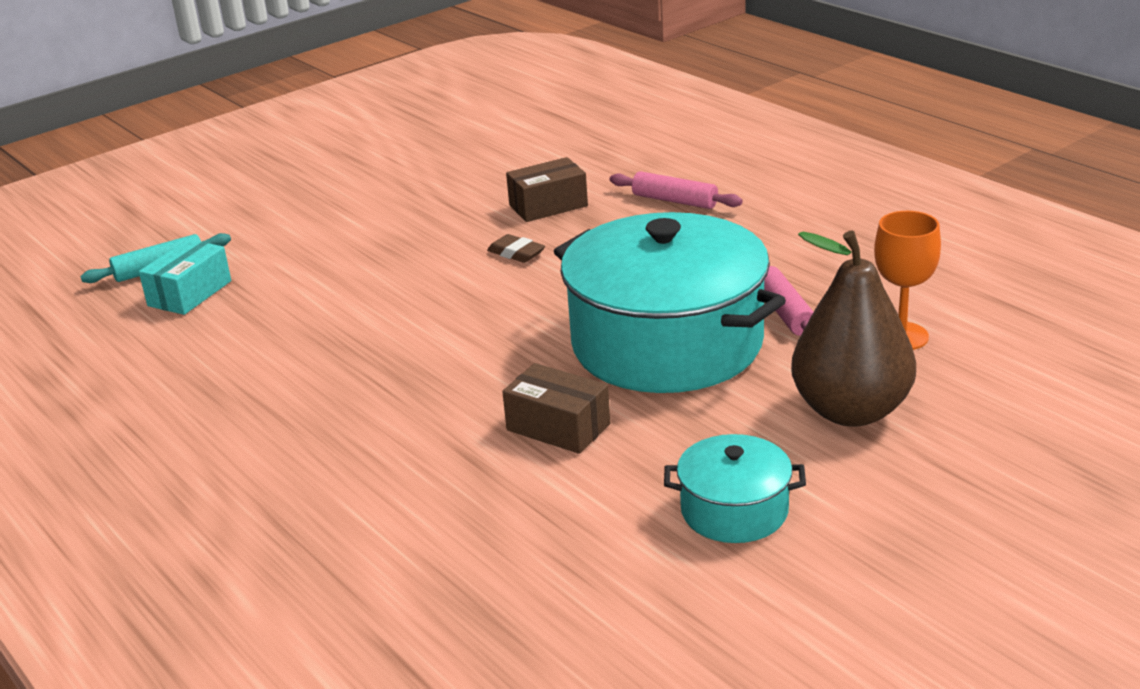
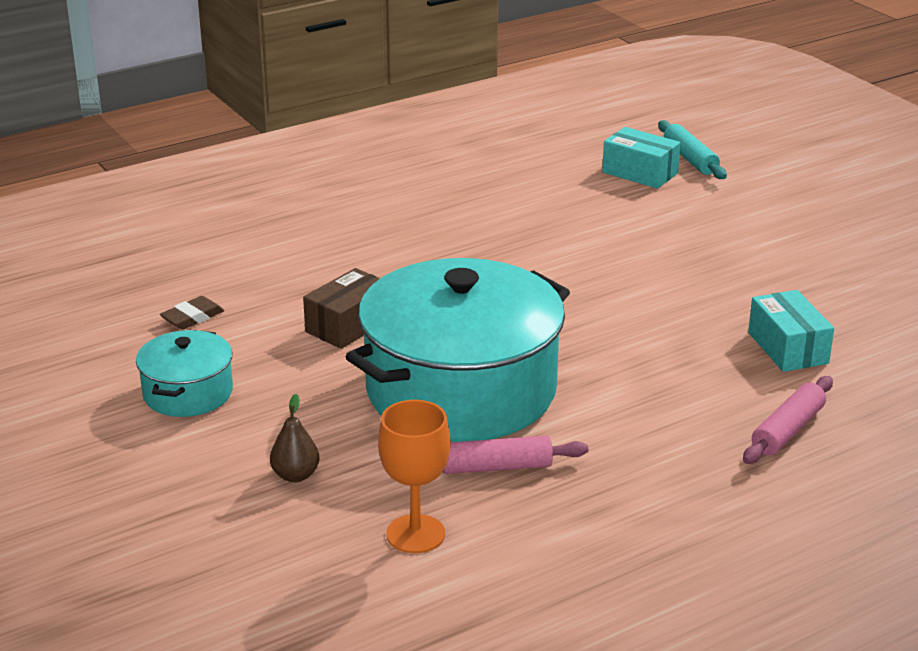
camera: 95 degrees right, 0 degrees up
brown eraser [487,234,545,263] -> brown eraser moved to [160,296,224,330]
brown box [506,157,588,222] -> turquoise box [748,290,834,372]
brown pear [791,230,916,427] -> brown pear [270,394,320,482], size x0.42

